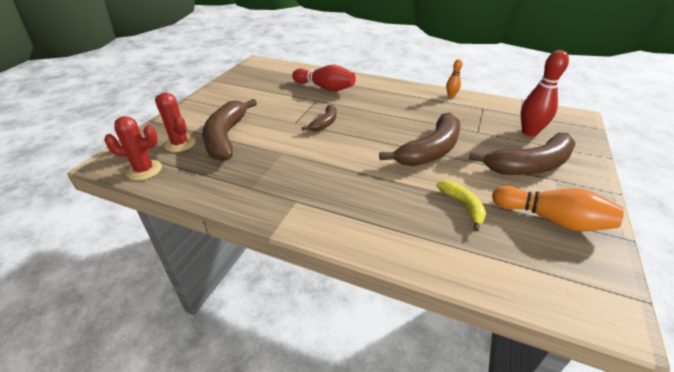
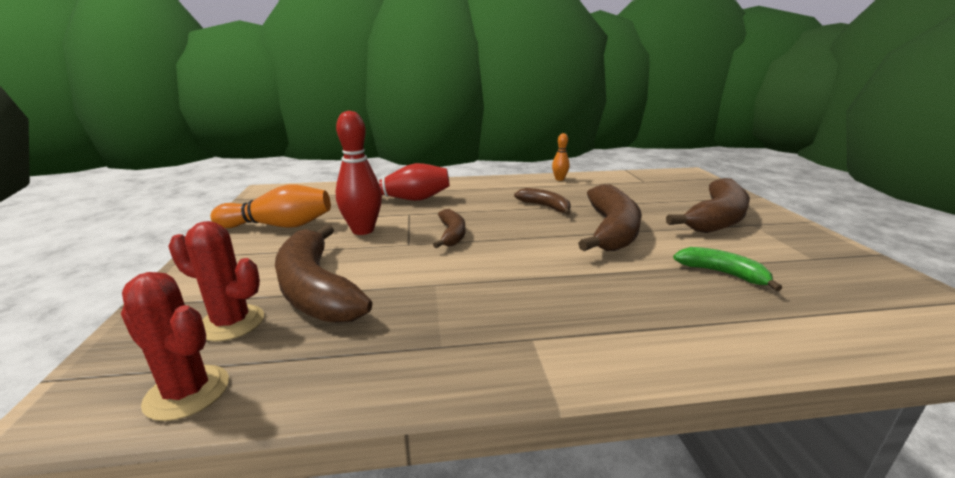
camera: 30 degrees left, 15 degrees down
red cactus [104,116,162,181] -> red cactus turned 60 degrees clockwise [121,272,229,421]
yellow banana [437,180,486,232] -> green banana [673,247,782,291]
orange bowling pin [492,186,624,231] -> orange bowling pin moved to [210,184,331,228]
red bowling pin [521,50,569,136] -> red bowling pin moved to [336,111,382,235]
none -> brown banana [514,188,571,215]

